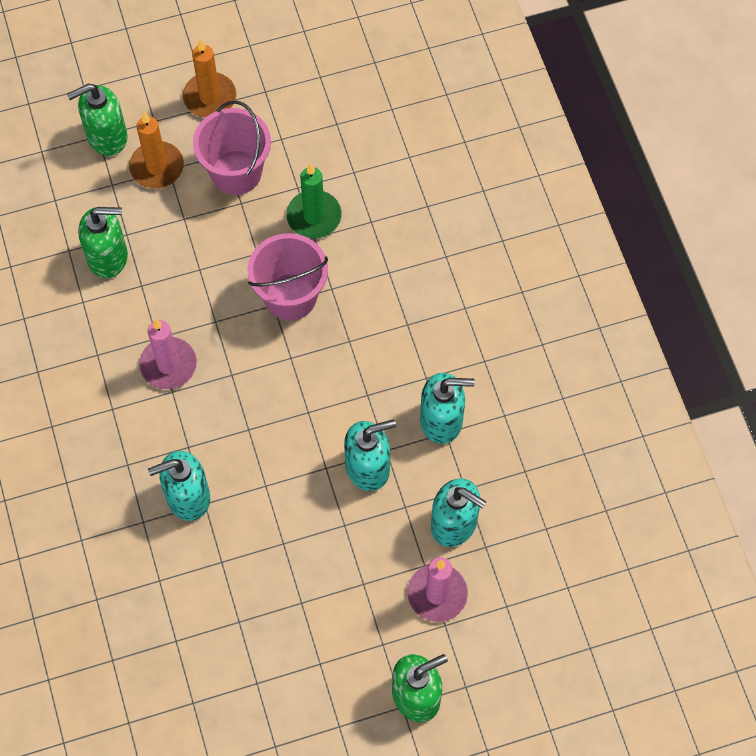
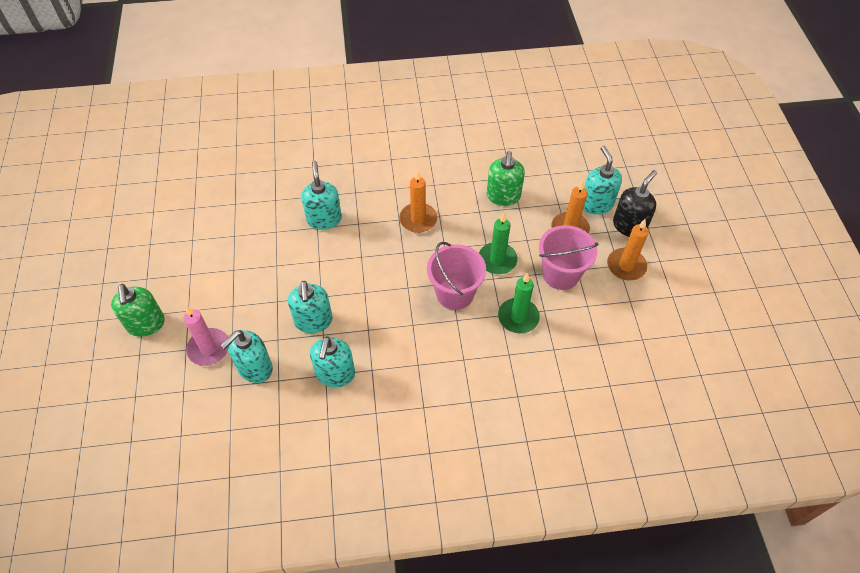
camera: 100 degrees right, 10 degrees down
green soap dispenser [67,83,128,156] -> turquoise soap dispenser [583,146,622,215]
pink candle [139,319,197,389] -> orange candle [399,170,437,233]
none -> green candle [479,213,518,274]
none -> black soap dispenser [613,170,657,237]

